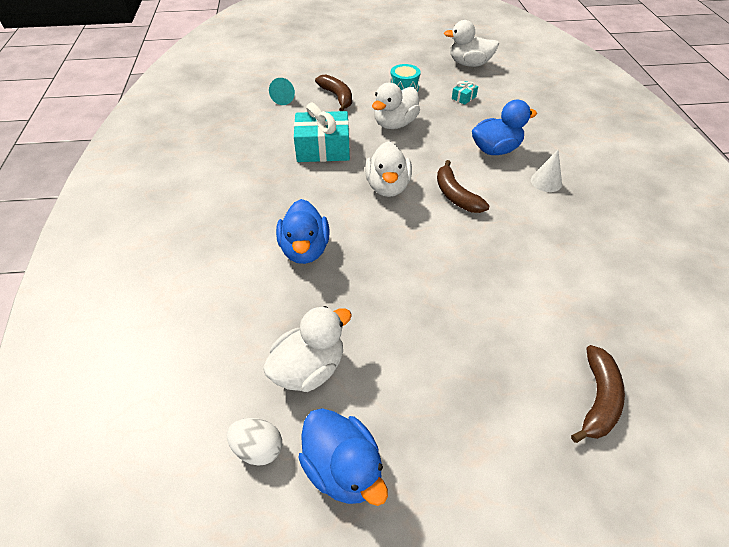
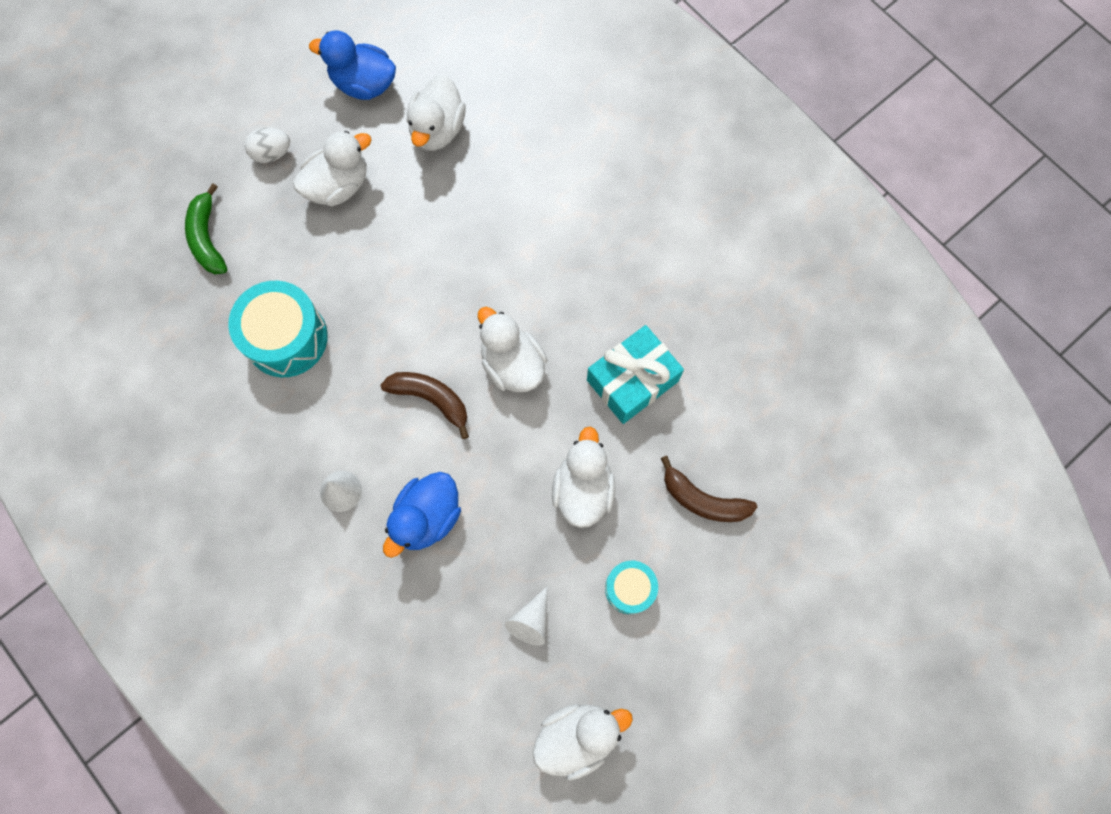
camera: 145 degrees right, 25 degrees up
white egg [227,418,282,466] -> white egg moved to [245,127,290,163]
turquoise cone [269,78,295,105] -> none
blue duck [276,199,330,264] -> none
turquoise gift [452,81,478,105] -> white cone [505,586,548,646]
brown banana [571,345,625,443] -> green banana [185,183,227,274]
none -> turquoise drum [228,281,328,377]
none -> white duck [293,131,371,207]

